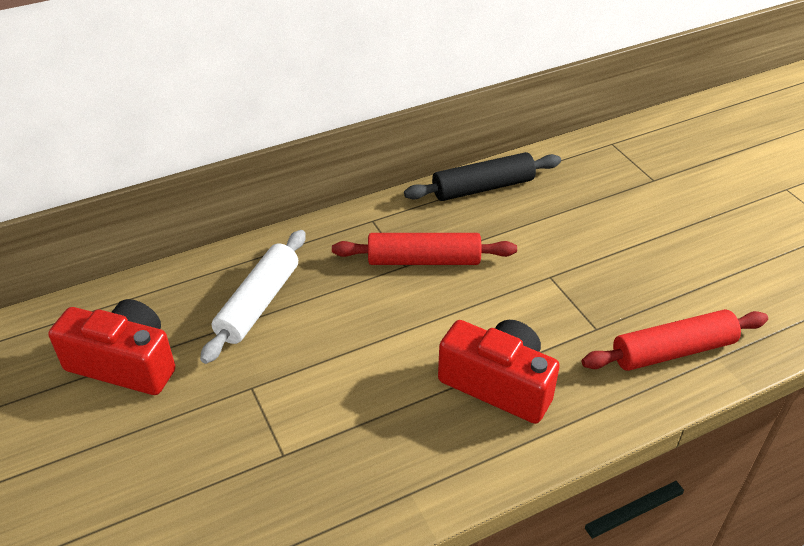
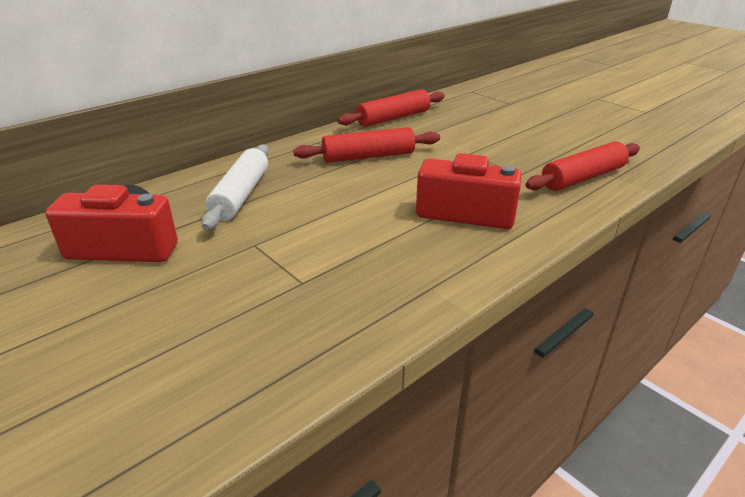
camera: 15 degrees left, 10 degrees down
black rolling pin [404,152,561,201] -> red rolling pin [337,89,445,127]

